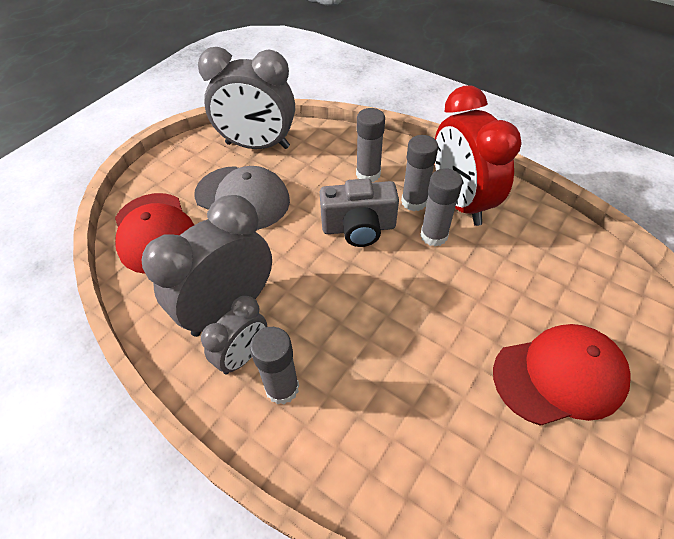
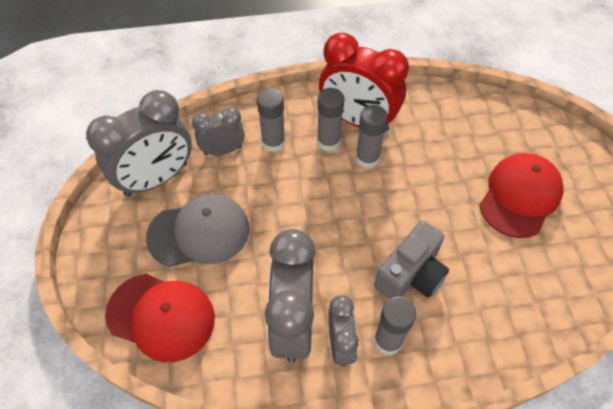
camera: 45 degrees left, 5 degrees up
grey camera [320,178,399,247] -> grey camera moved to [374,221,449,299]
none -> grey clock [192,107,244,155]

